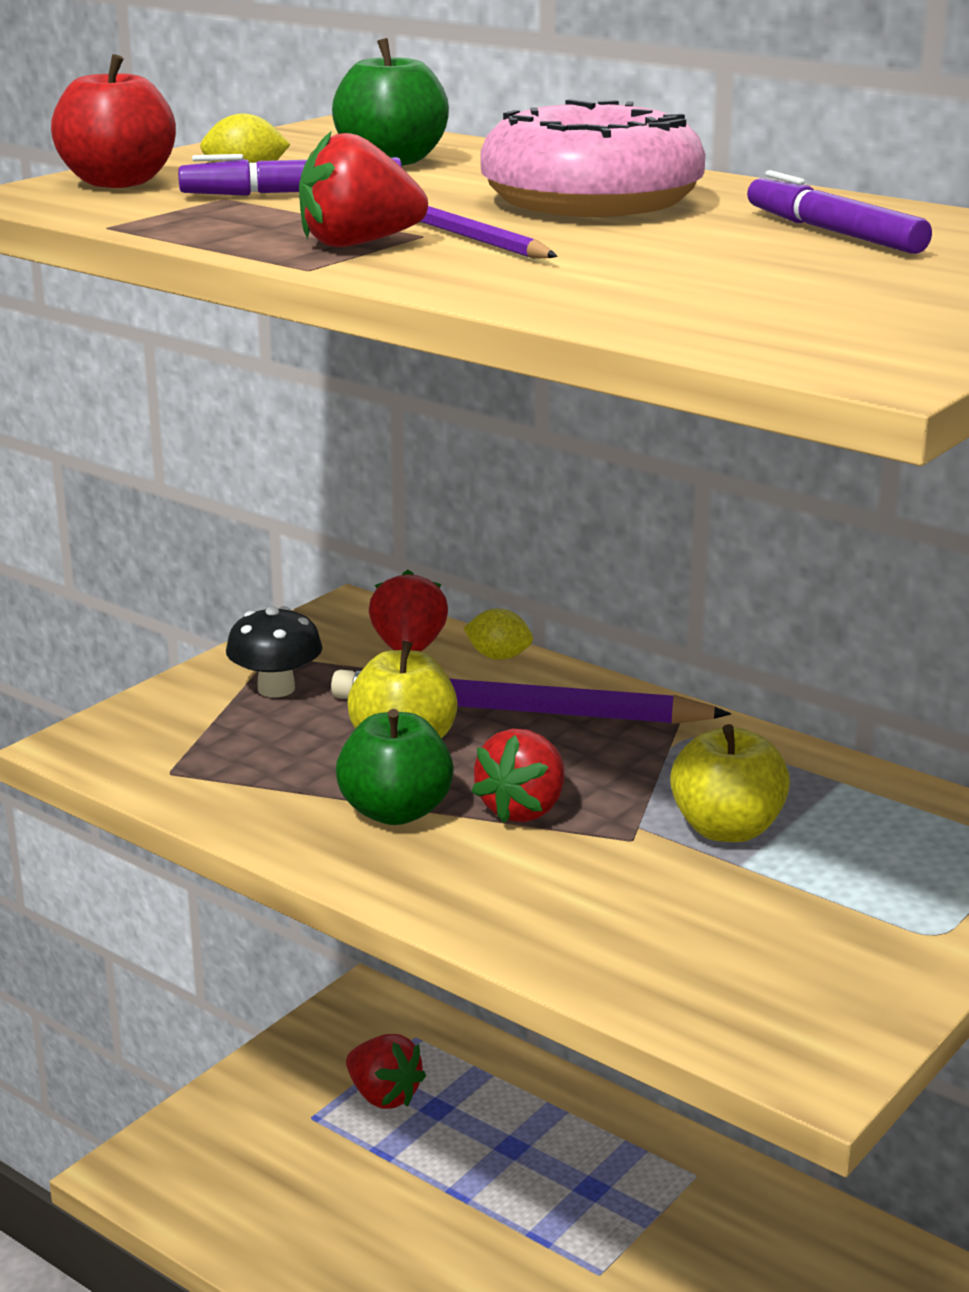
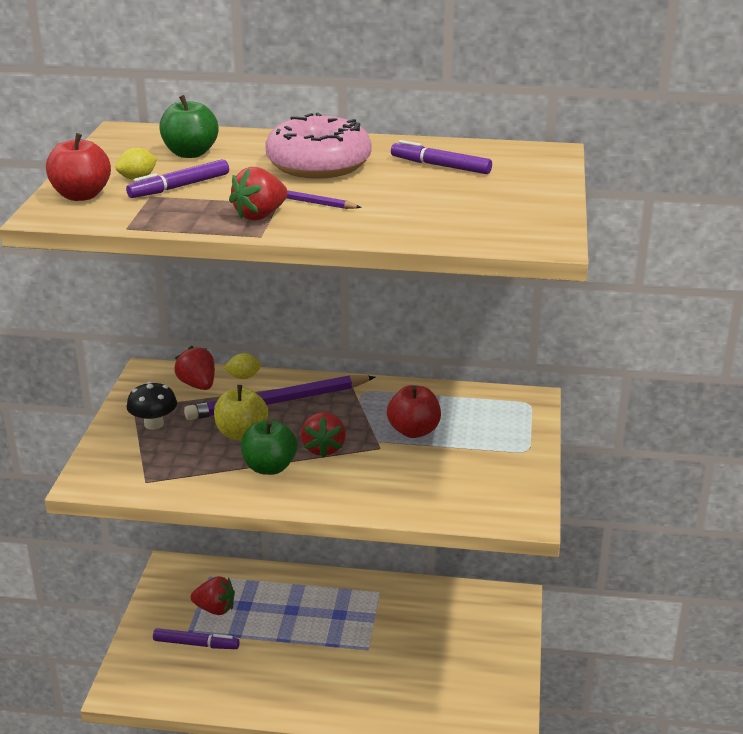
camera: 30 degrees left, 5 degrees up
yellow apple [670,724,790,842] -> red apple [387,385,441,438]
none -> purple marker [153,628,240,649]

